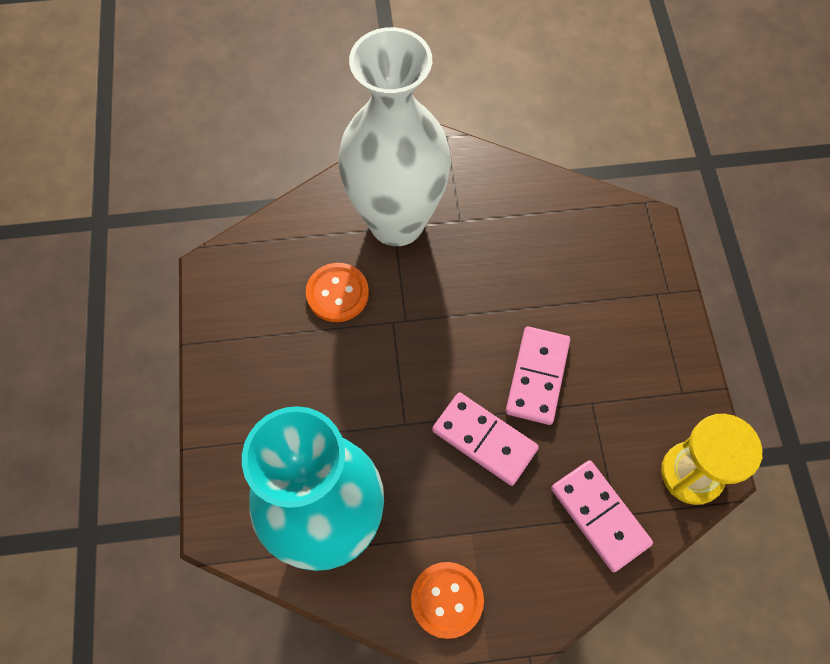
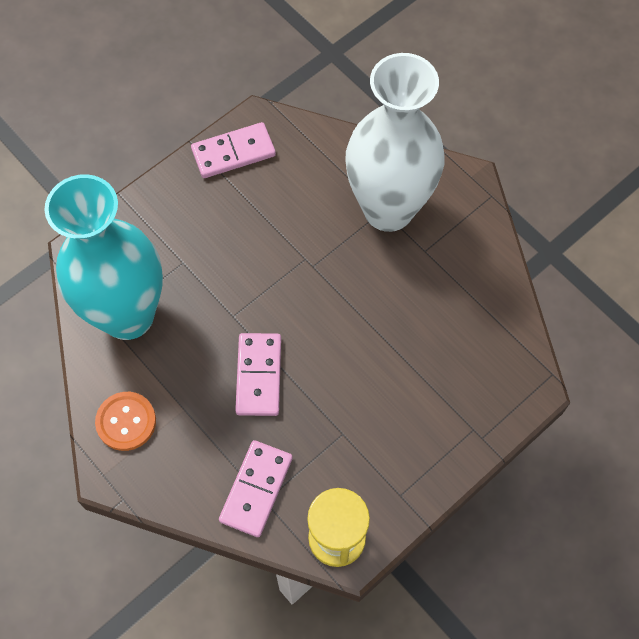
camera: 55 degrees right, 0 degrees up
orange button [306,263,369,322] -> none
pink domino [506,326,570,425] -> pink domino moved to [191,122,276,178]

